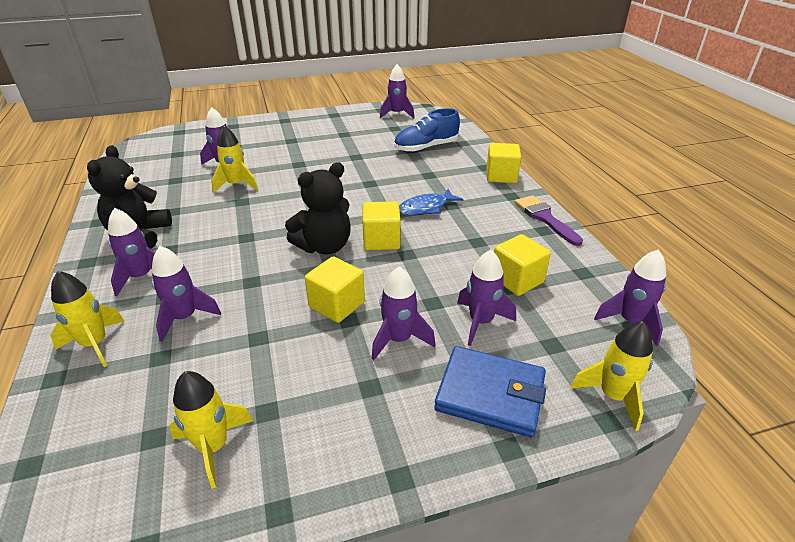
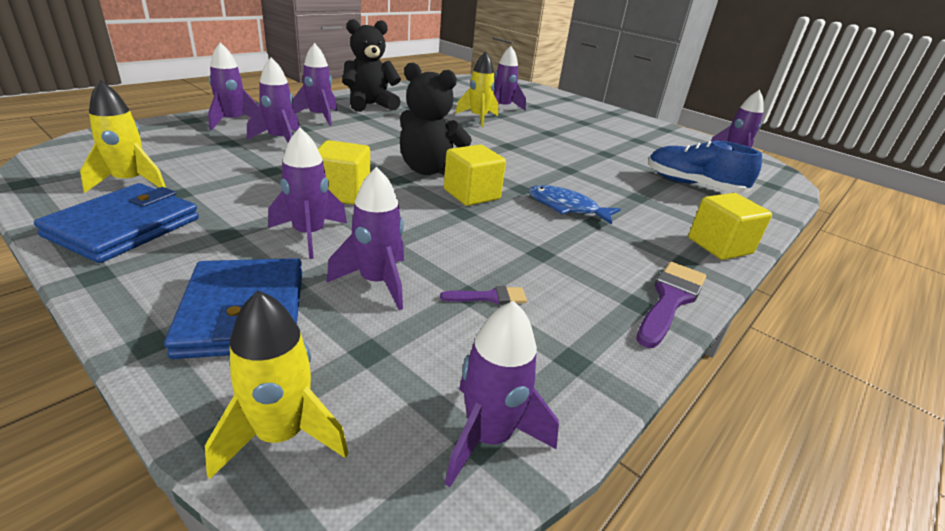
camera: 55 degrees right, 5 degrees down
yellow rocket [50,271,124,367] -> purple rocket [208,42,259,131]
yellow cube [494,234,551,296] -> purple brush [440,286,527,304]
none -> blue wallet [34,183,199,263]

